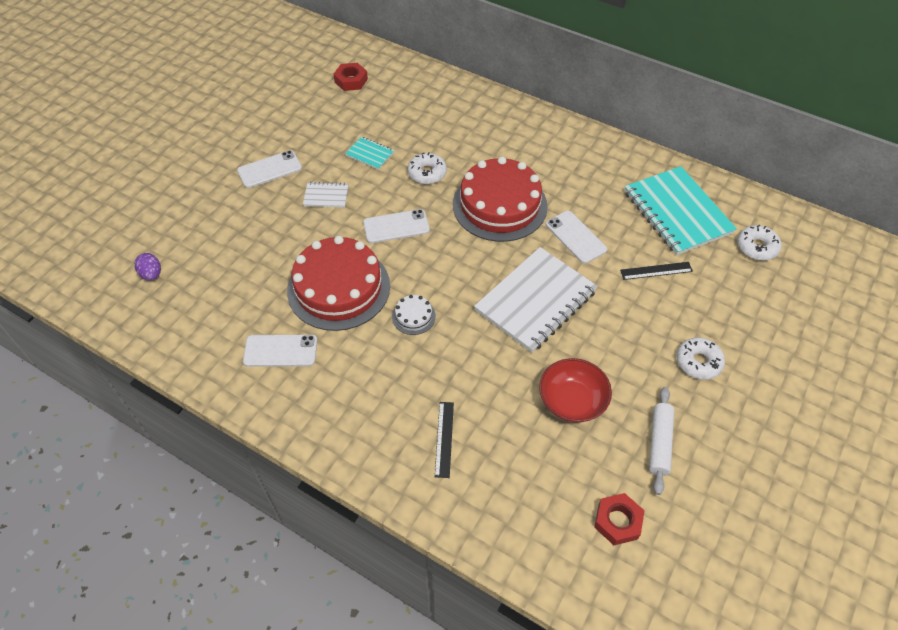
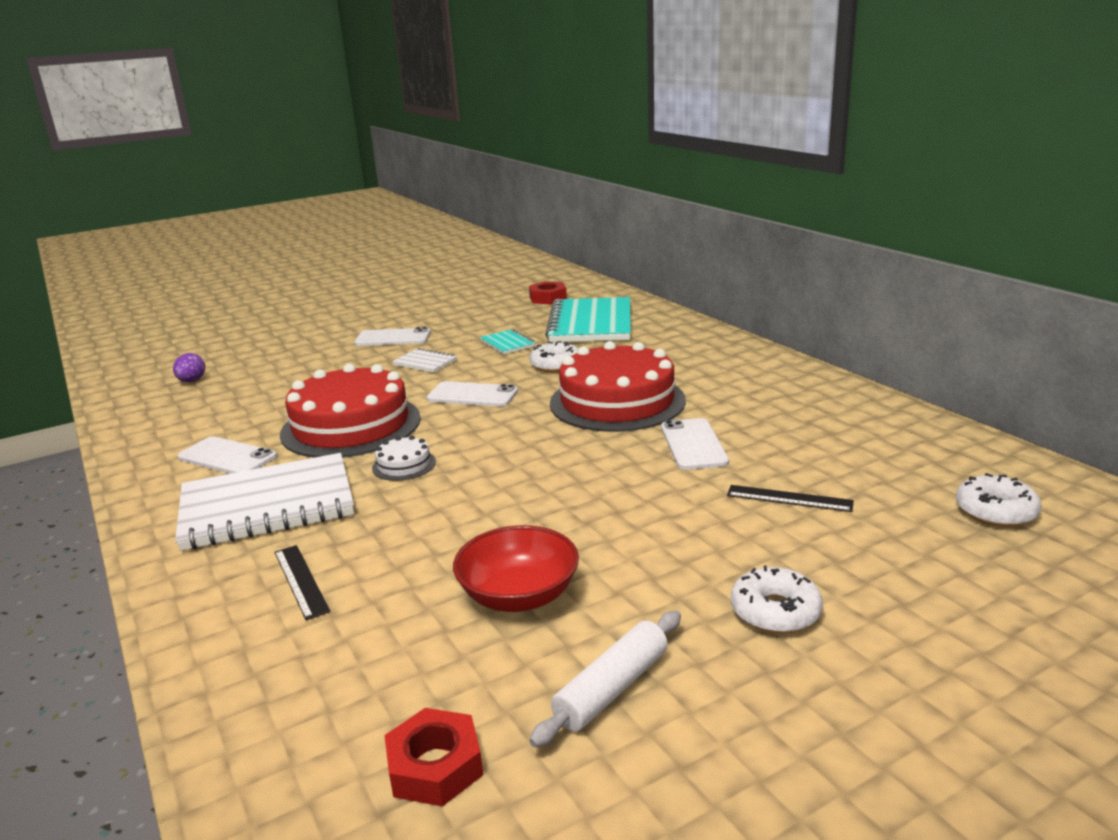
camera: 30 degrees right, 30 degrees down
black ruler [435,402,454,478] -> black ruler turned 60 degrees counterclockwise [275,545,330,620]
white notebook [474,247,598,353] -> white notebook moved to [175,453,354,551]
turquoise notebook [625,166,737,255] -> turquoise notebook moved to [545,297,631,342]

